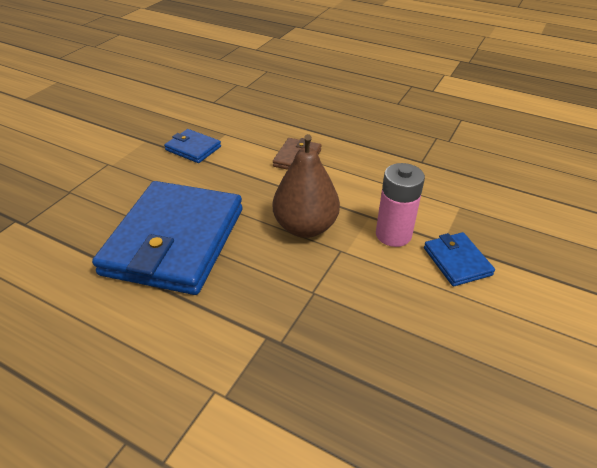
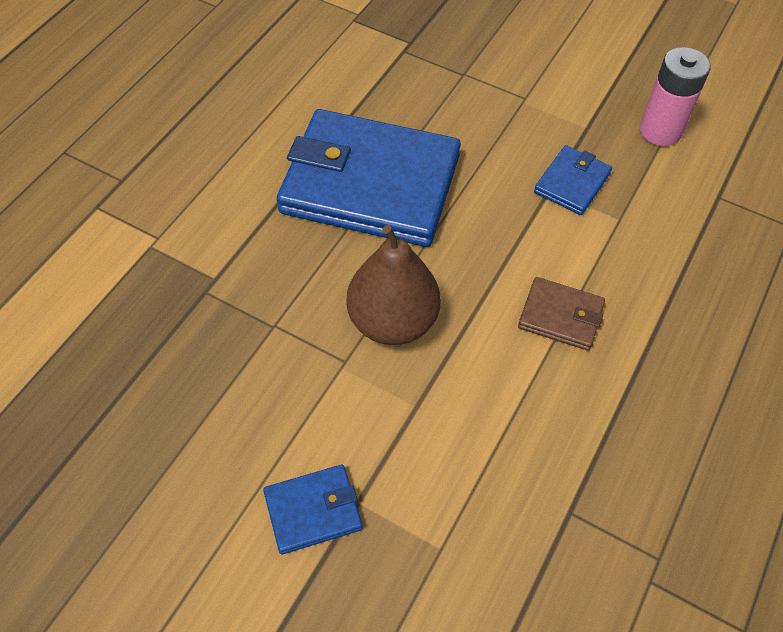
camera: 90 degrees right, 15 degrees up
pink battery [376,163,425,247] -> pink battery moved to [640,47,711,146]

